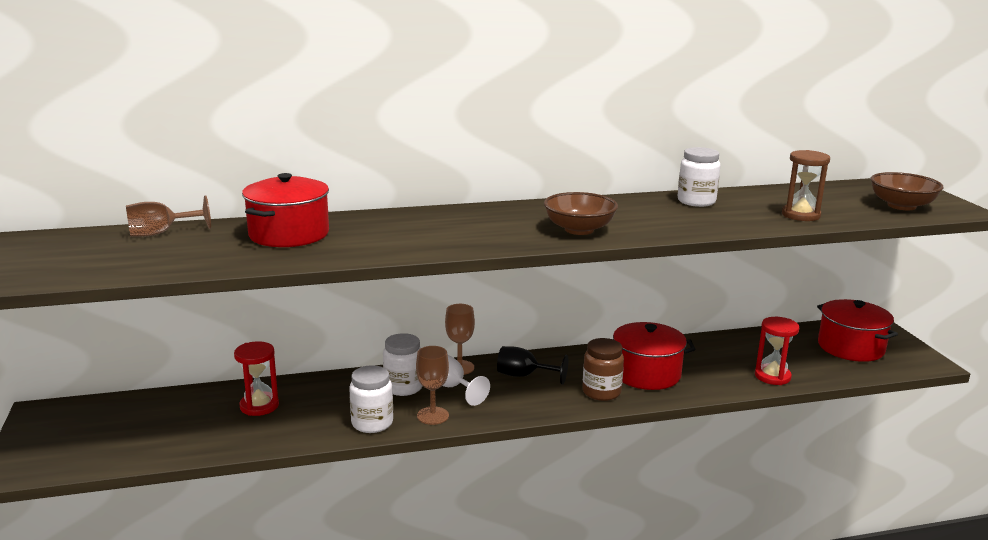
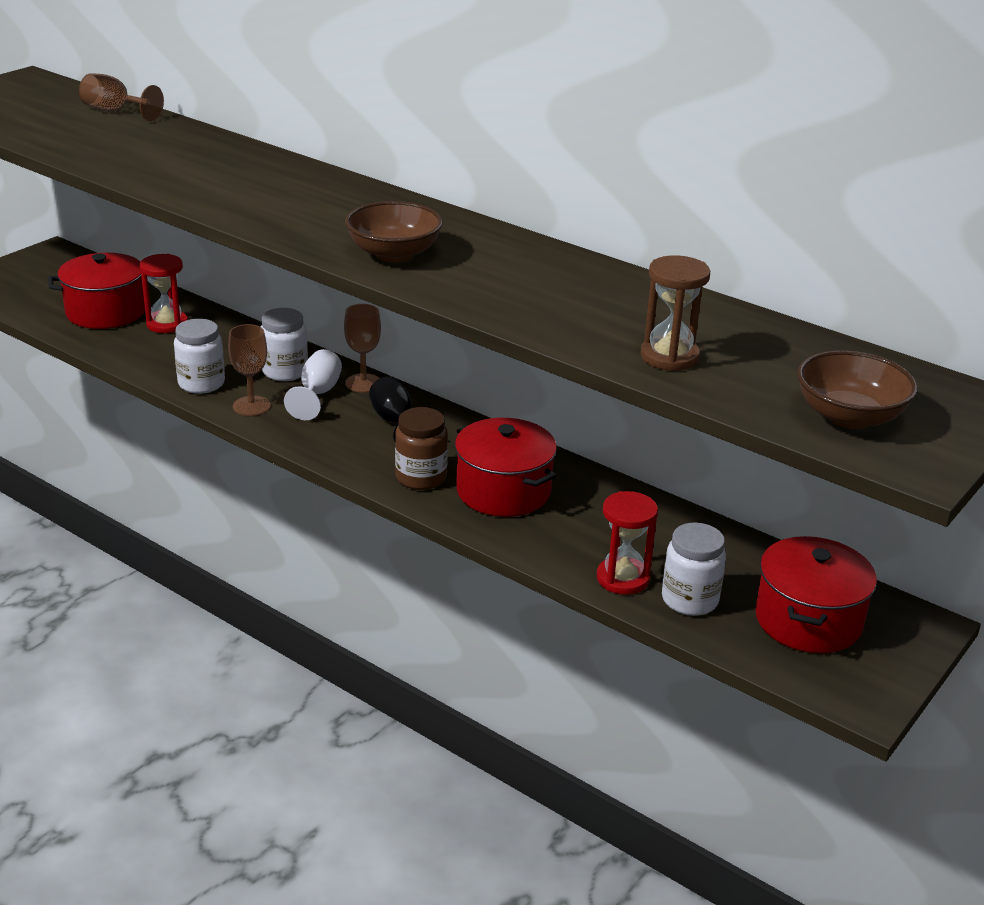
camera: 50 degrees right, 10 degrees up
red pot [242,173,329,247] -> red pot moved to [48,253,149,329]
white jar [678,147,720,207] -> white jar moved to [662,522,726,616]

